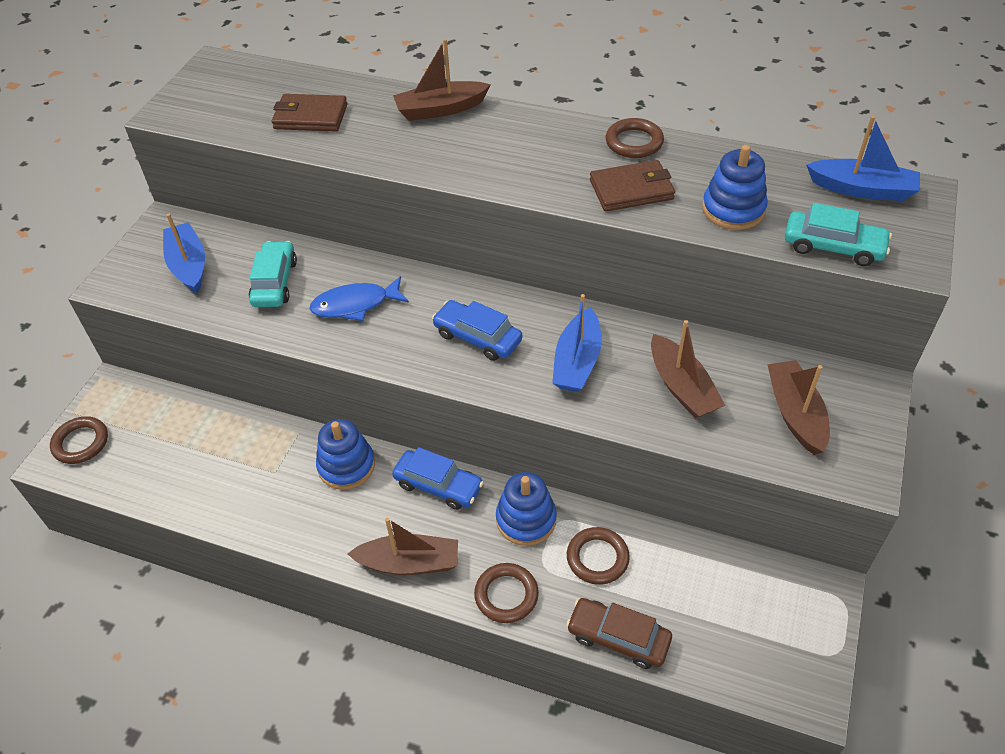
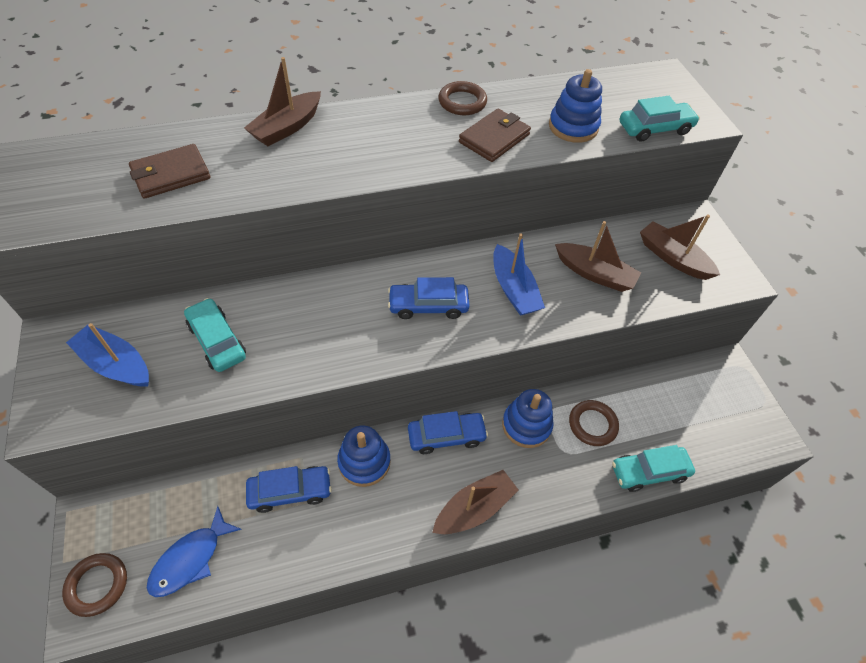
camera: 40 degrees left, 5 degrees up
blue fish [309,276,409,321] -> blue fish moved to [147,506,242,597]
brown ring [474,563,539,623] -> none
brown car [566,598,672,669] -> turquoise car [612,445,695,492]
blue boat [806,116,920,201] -> none
none -> blue car [246,466,332,513]

